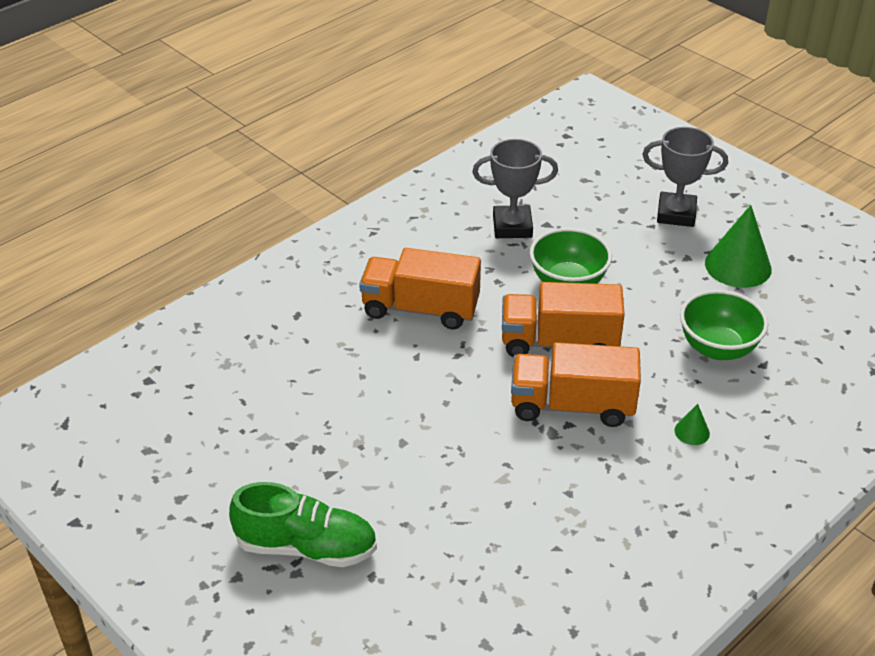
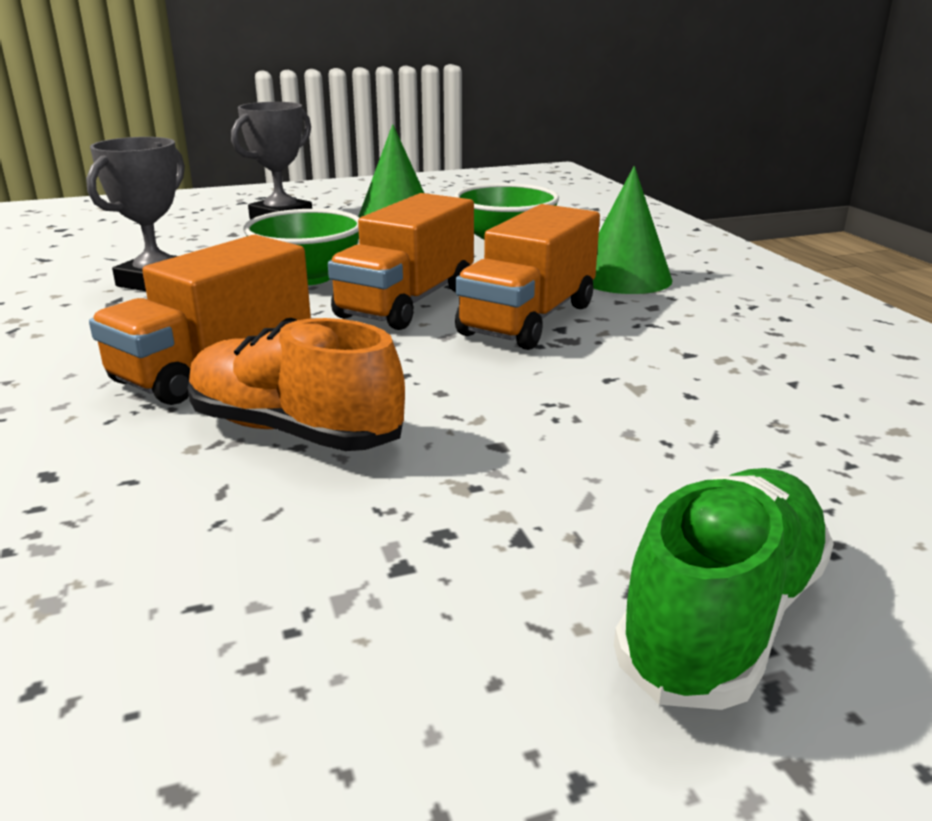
camera: 65 degrees left, 15 degrees down
green cone [675,404,710,445] -> green cone [593,166,672,294], size x2.16
none -> orange shoe [187,318,405,451]

